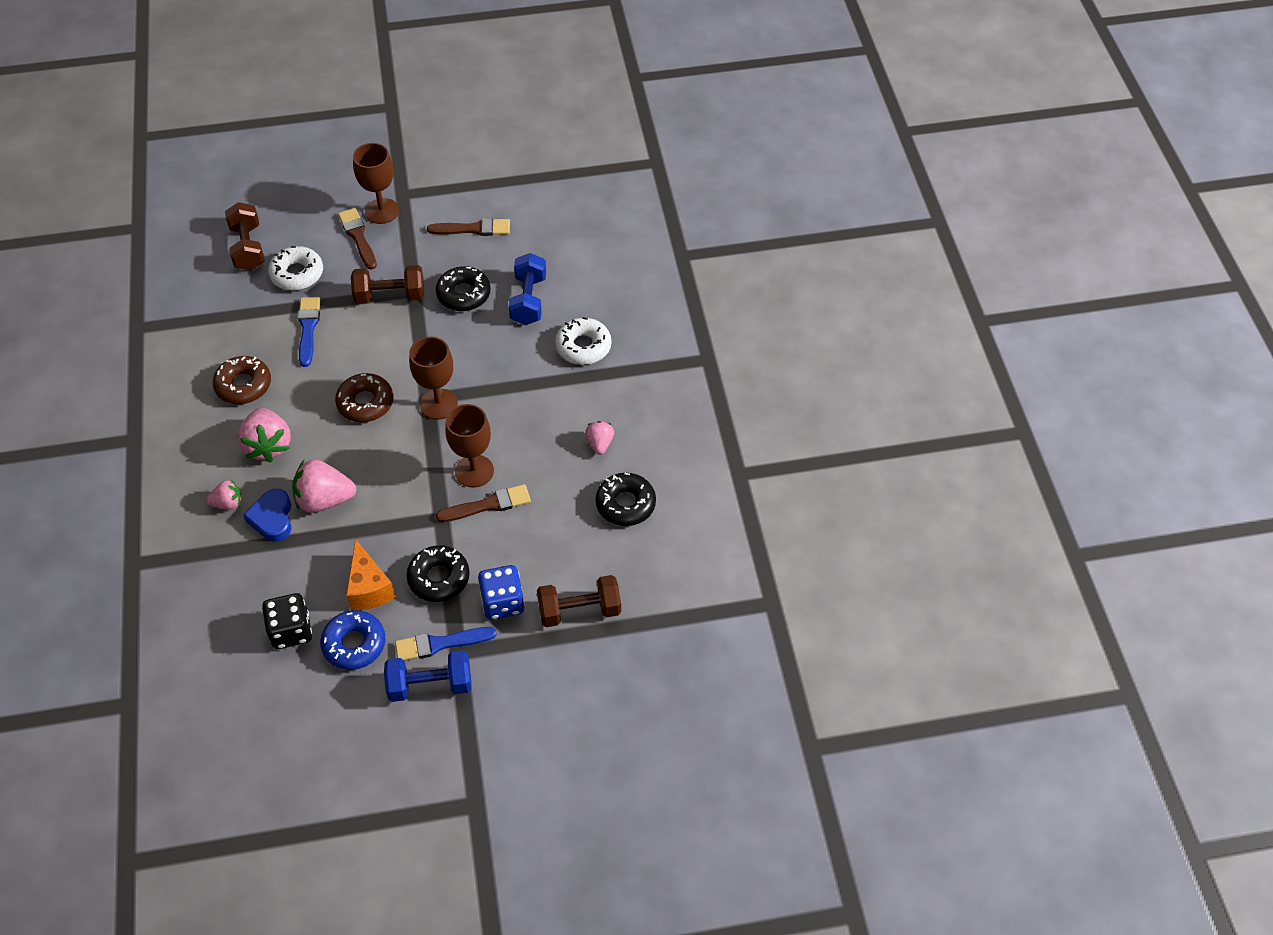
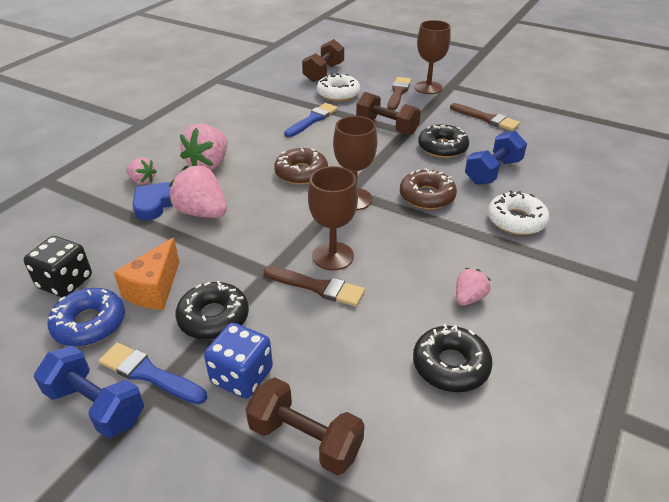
camera: 40 degrees right, 15 degrees down
brown donut [213,356,271,404] -> brown donut moved to [400,168,457,210]

